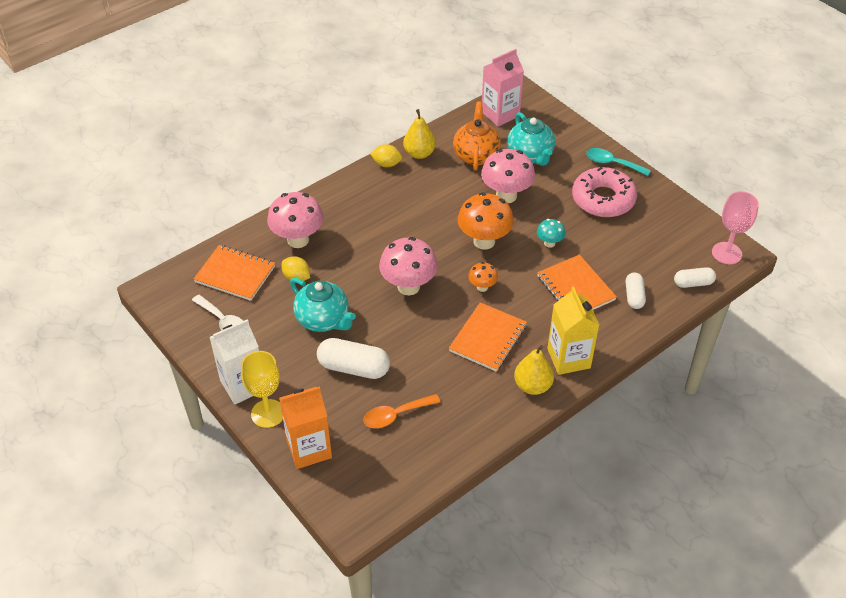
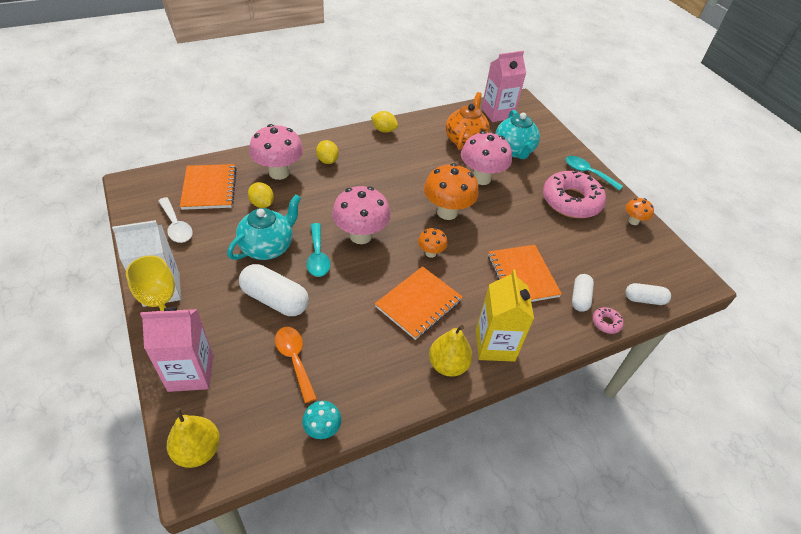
camera: 10 degrees right, 0 degrees up
orange notebook [194,245,275,301] -> orange notebook turned 45 degrees clockwise [180,164,237,210]
orange carton [279,387,332,469] -> pink carton [140,307,213,392]
turquoise teapot [290,278,356,332] -> turquoise teapot turned 105 degrees counterclockwise [227,195,301,260]
orange spoon [363,394,441,428] -> orange spoon turned 75 degrees clockwise [275,327,317,403]
yellow pear [403,109,436,159] -> yellow pear moved to [167,408,220,468]
turquoise mushroom [537,219,565,248] -> turquoise mushroom moved to [302,401,342,439]
pink goblet [712,191,759,264] -> none
none -> turquoise spoon [307,223,330,277]
none -> yellow lemon [316,140,339,164]
none -> pink donut [593,307,624,334]
none -> orange mushroom [626,198,654,225]

